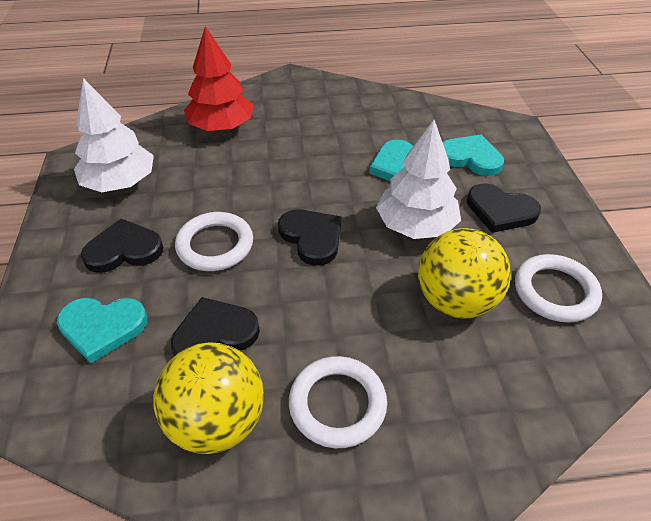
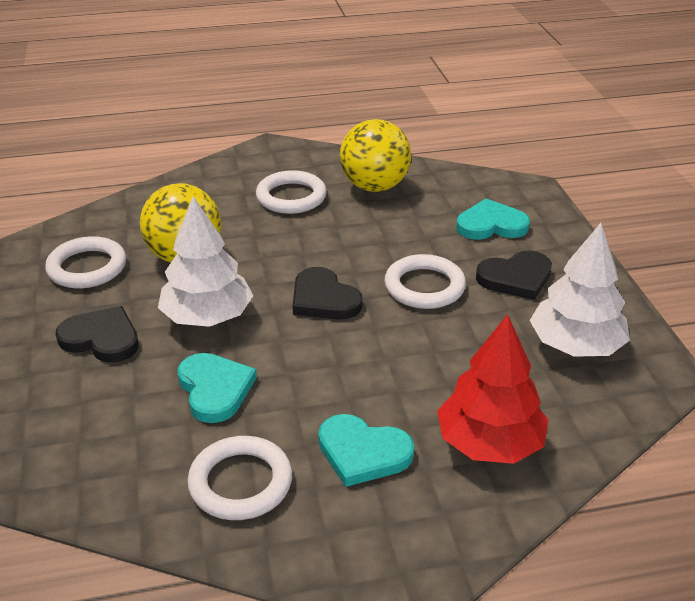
camera: 175 degrees right, 10 degrees down
black heart [171,297,260,356] -> none
turquoise heart [443,135,504,176] -> turquoise heart moved to [318,414,414,487]
none -> white ring [187,436,292,520]

